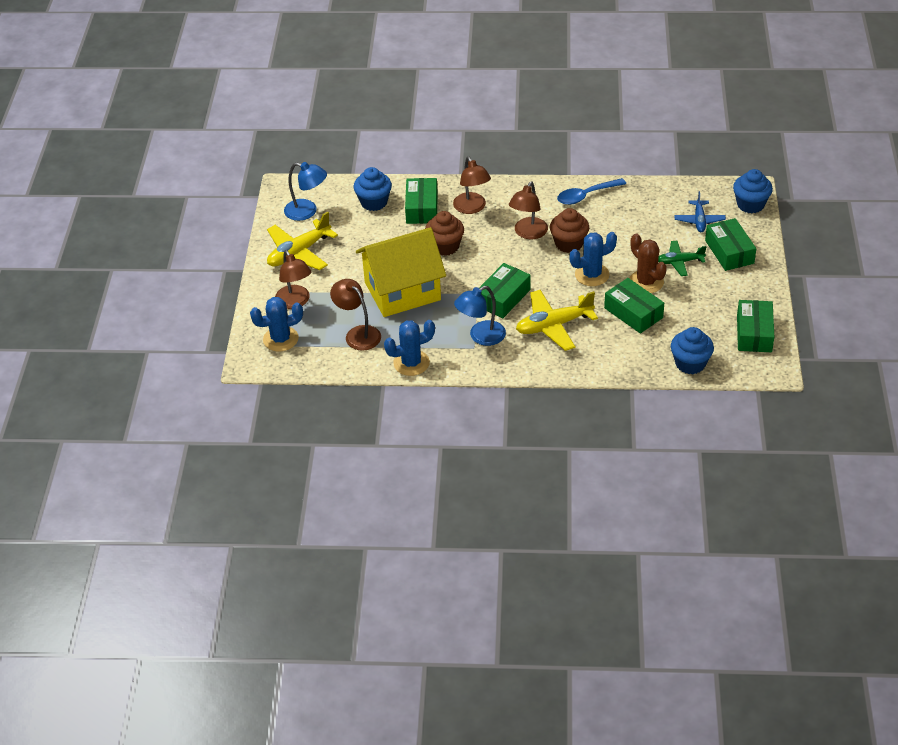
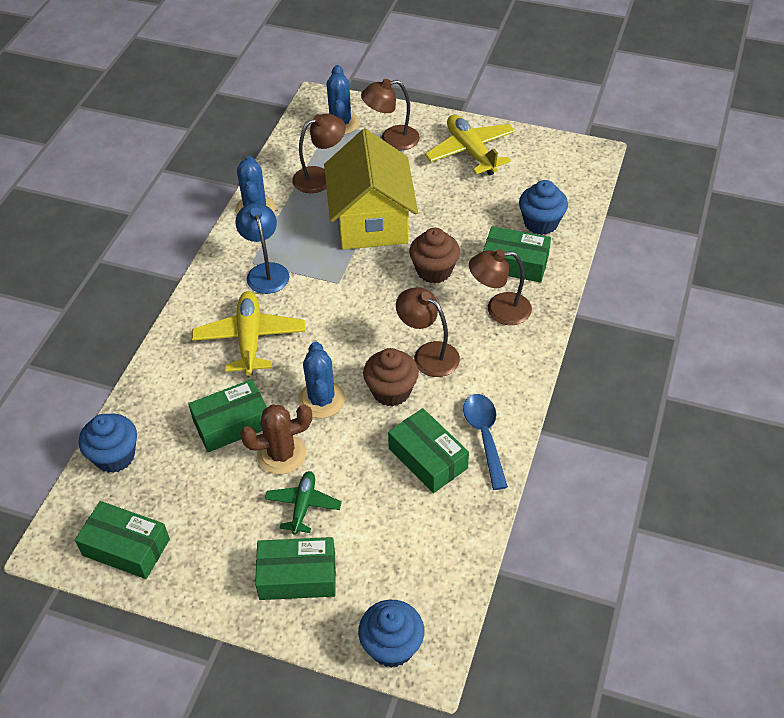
camera: 105 degrees right, 5 degrees up
blue lamp [284,162,327,221] -> none
green box [479,263,530,318] -> green box moved to [388,408,469,493]
blue plane [674,191,726,232] -> none

